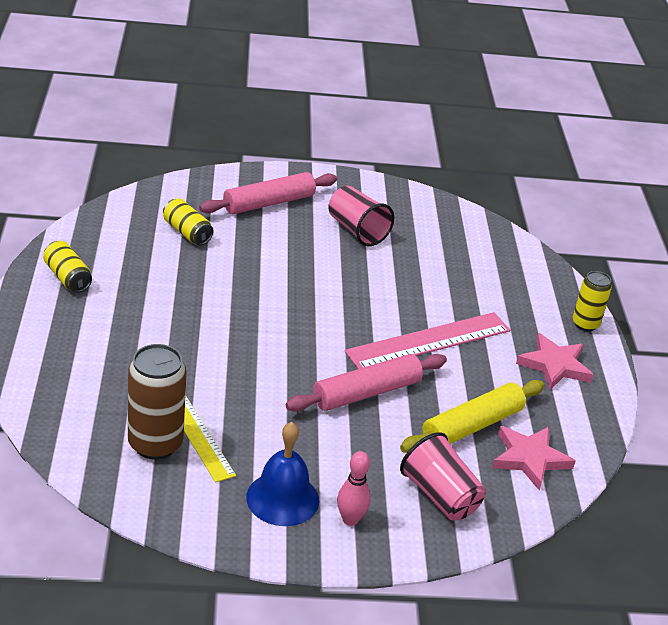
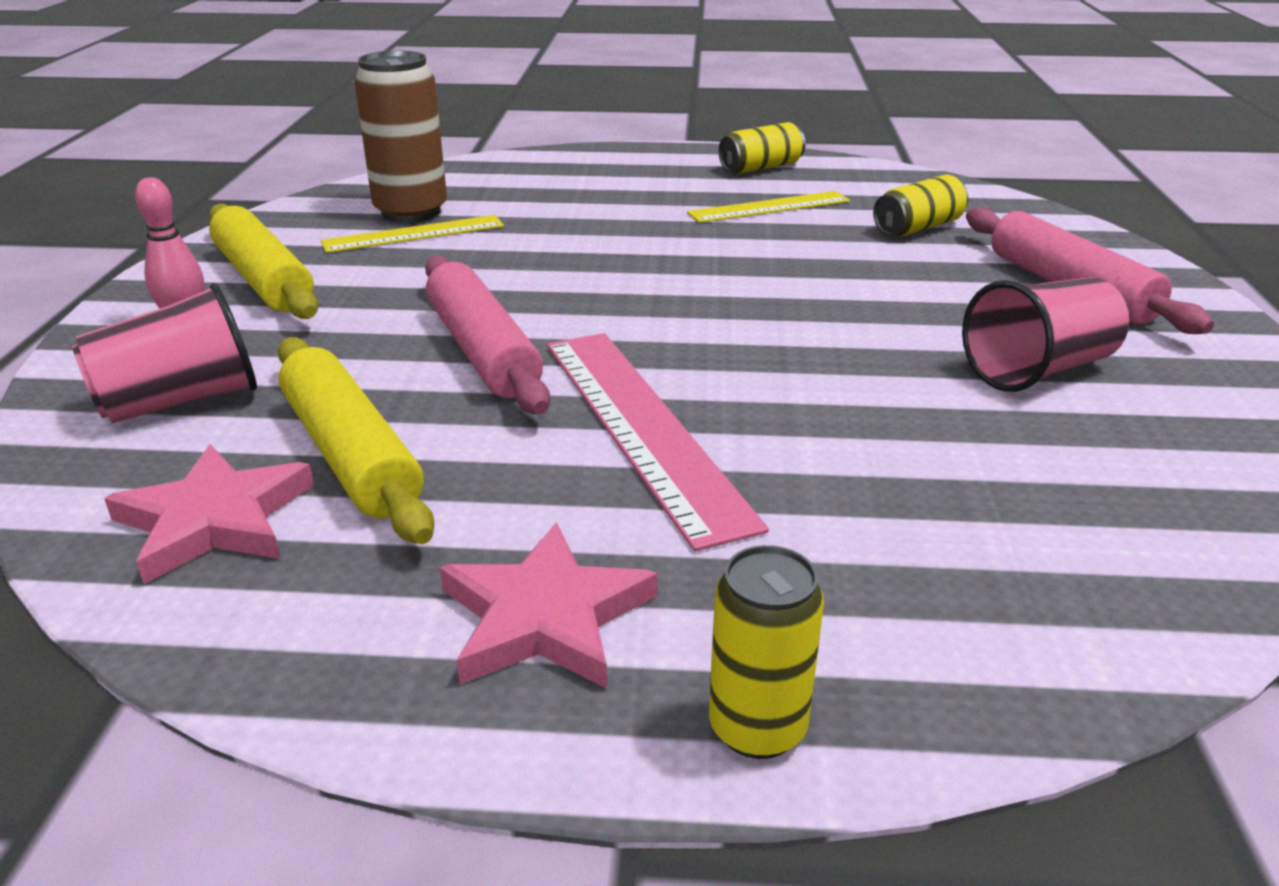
camera: 100 degrees right, 5 degrees down
blue bell [246,422,319,526] -> yellow rolling pin [209,204,318,319]
none -> yellow ruler [687,191,850,223]

